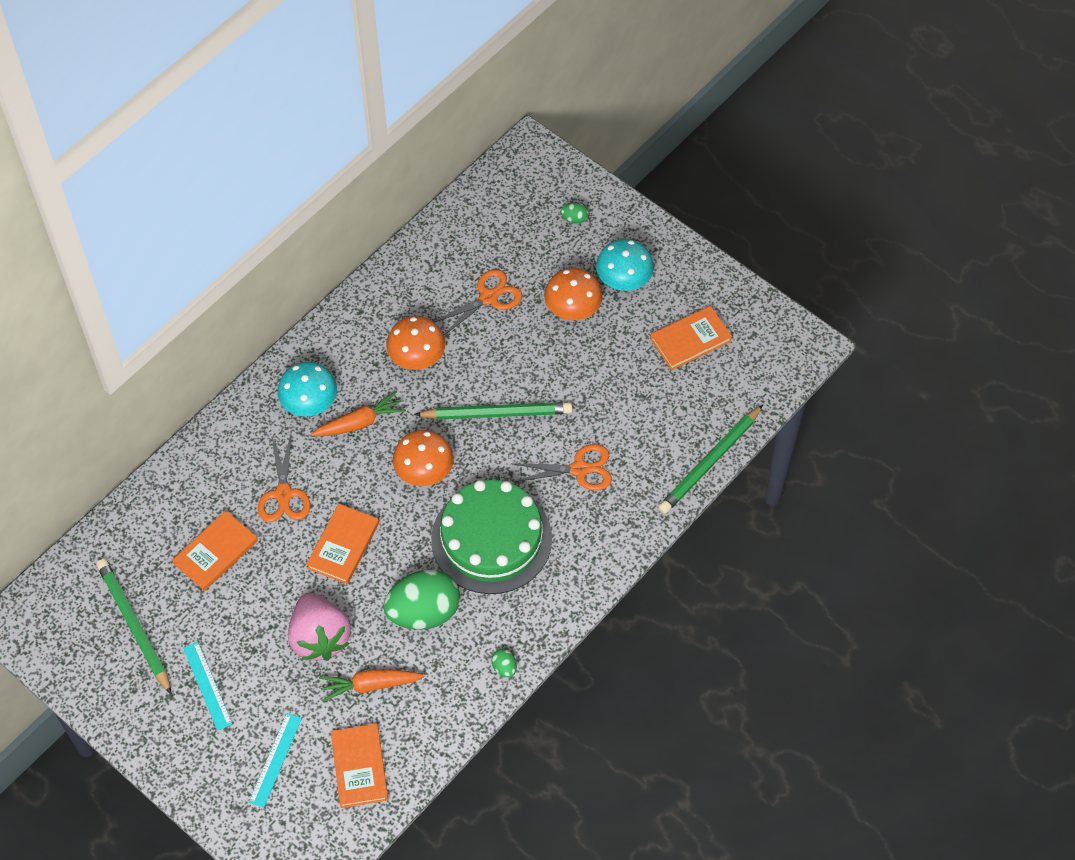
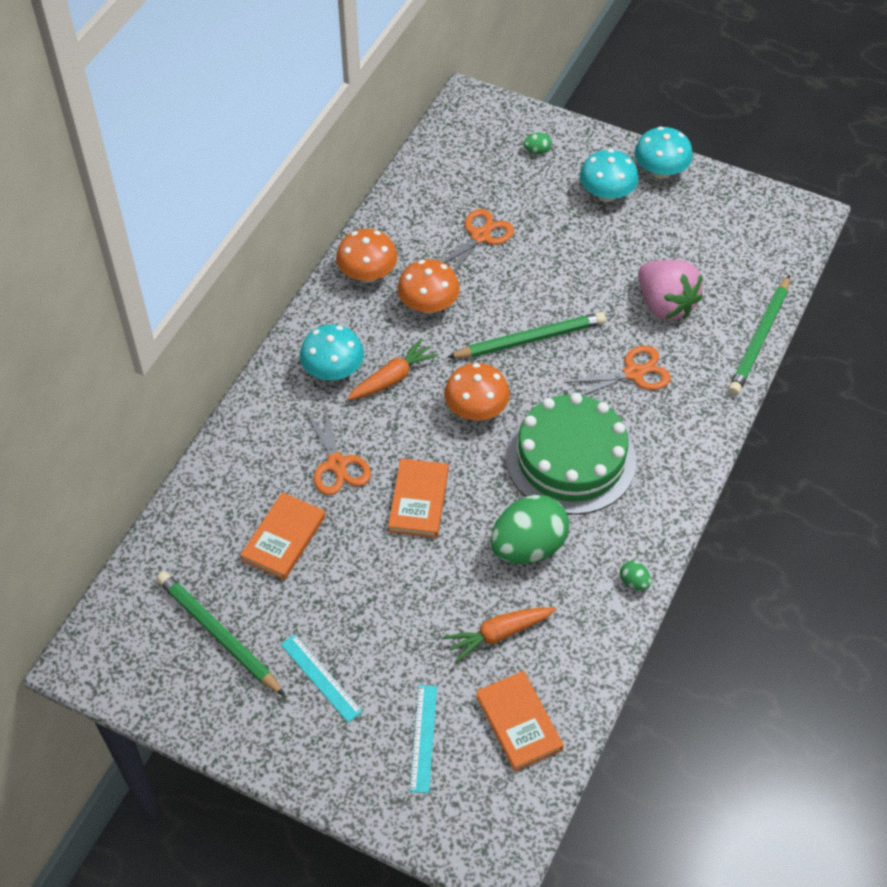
camera: 15 degrees left, 5 degrees down
pink strawberry [288,593,351,661] -> pink strawberry moved to [638,260,703,320]
orange mushroom [544,268,603,320] -> orange mushroom moved to [336,229,398,283]
orange book [650,306,732,370] -> none
none -> turquoise mushroom [635,127,693,179]

